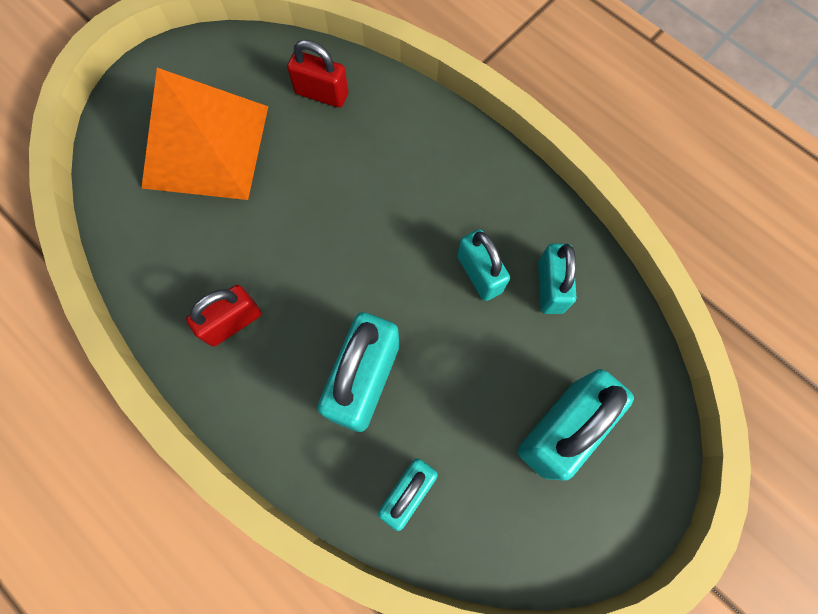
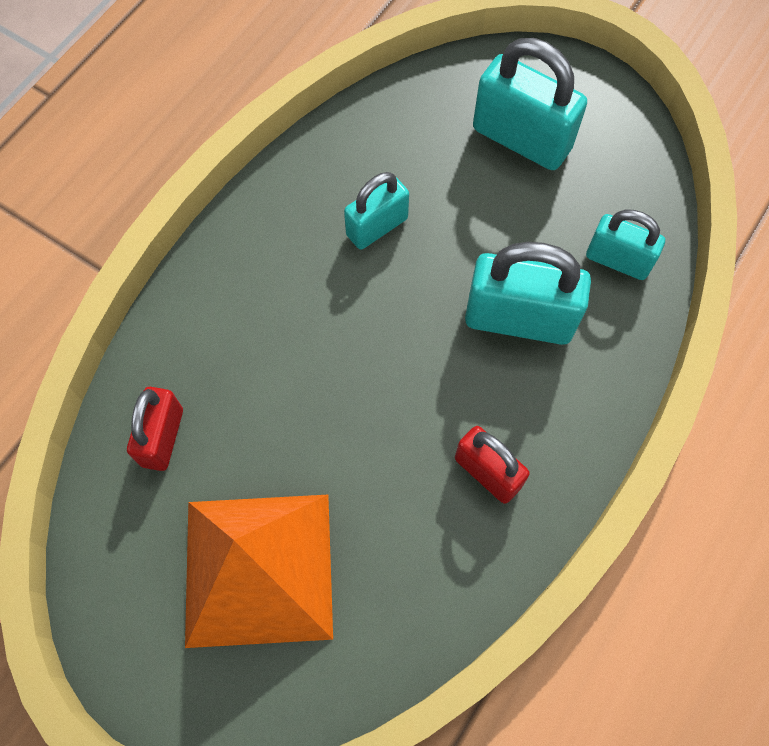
camera: 100 degrees left, 5 degrees down
turquoise padlock [538,244,577,314] -> none

